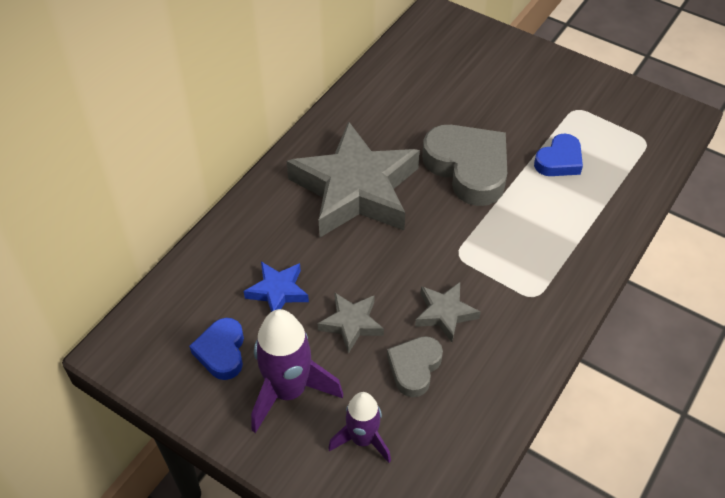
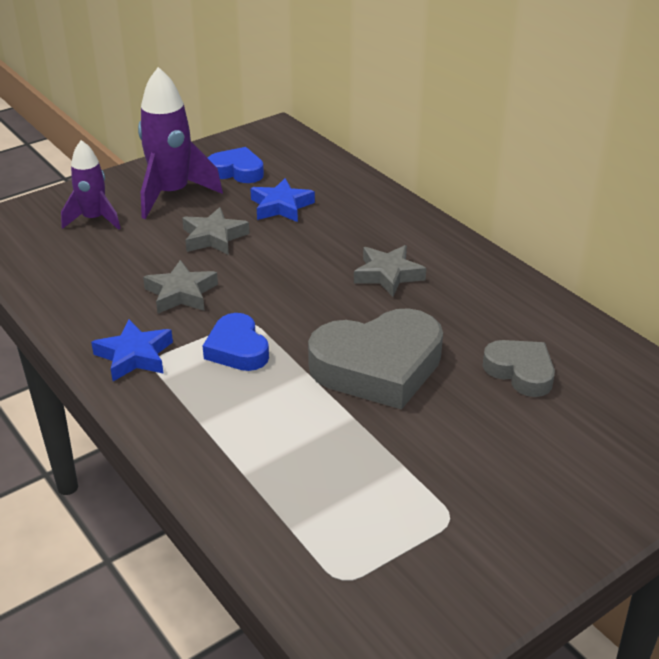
camera: 110 degrees right, 15 degrees down
grey star [287,121,420,237] -> grey star [354,245,426,297], size x0.44
grey heart [387,336,443,397] -> grey heart moved to [483,340,555,397]
blue heart [534,133,583,176] -> blue heart moved to [203,313,269,371]
none -> blue star [91,319,173,381]

